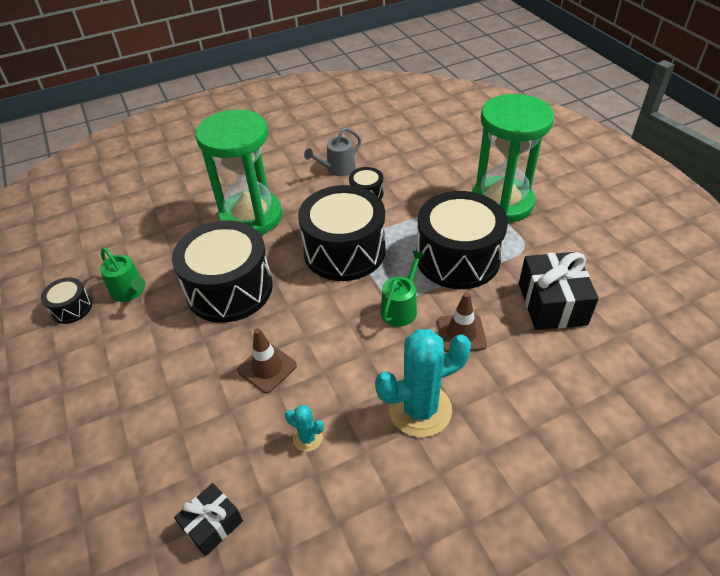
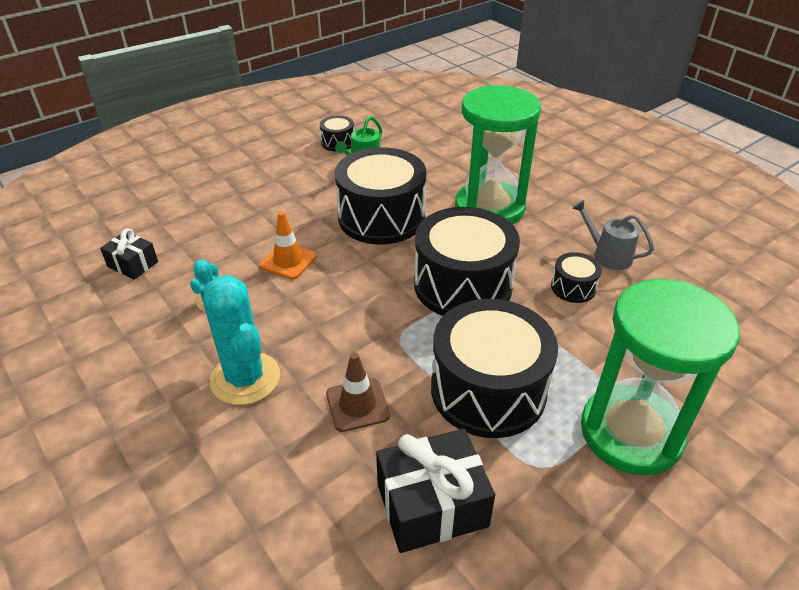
camera: 75 degrees right, 5 degrees down
brown traffic cone [237,328,297,393] -> orange traffic cone [259,211,317,280]
green watering can [381,250,425,327] -> none

